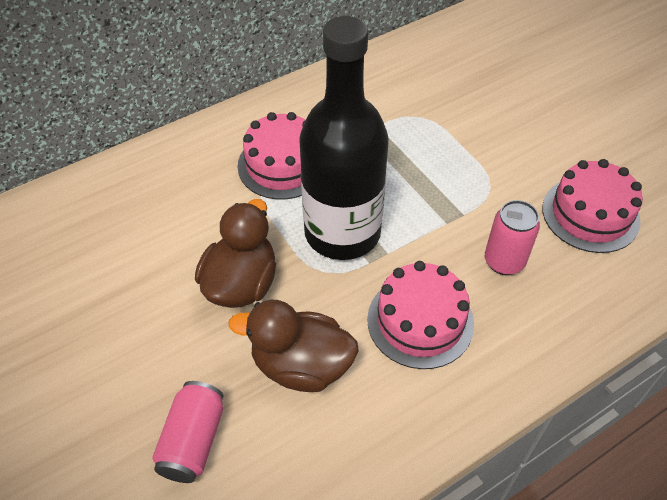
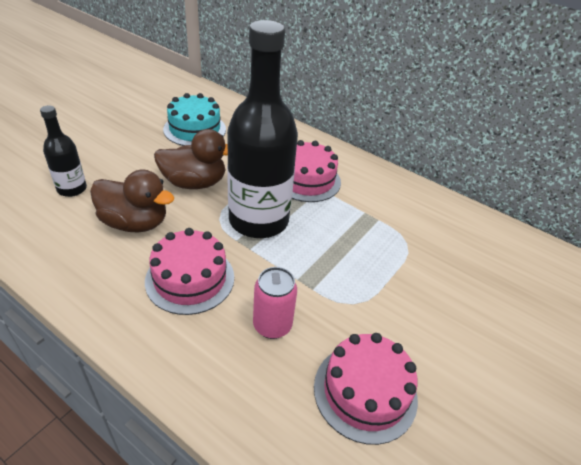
camera: 65 degrees right, 10 degrees down
pink can [152,381,223,483] -> black bottle [40,105,87,197]
brown duck [228,300,359,392] -> brown duck turned 120 degrees clockwise [90,170,175,233]
none -> turquoise cake [163,93,226,146]

